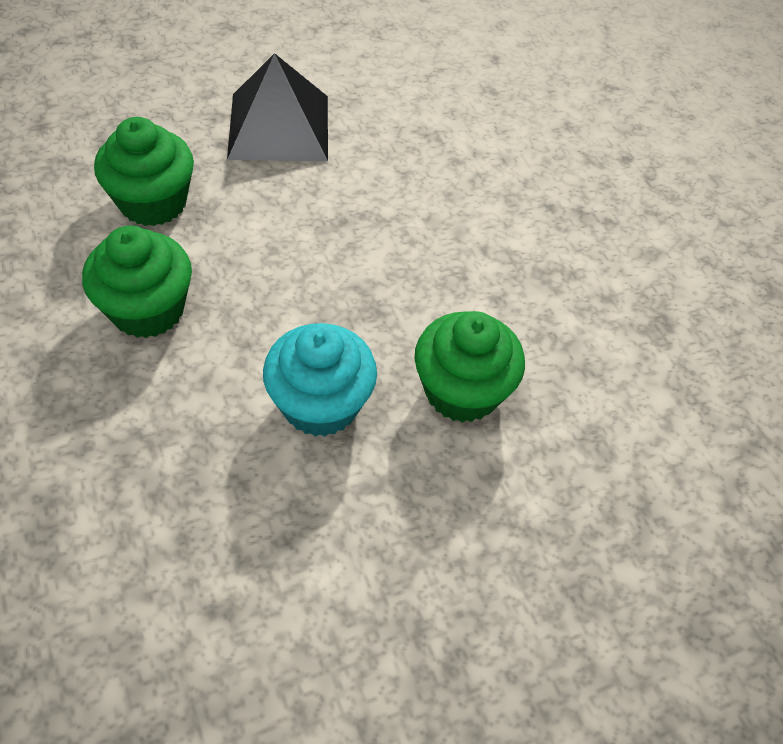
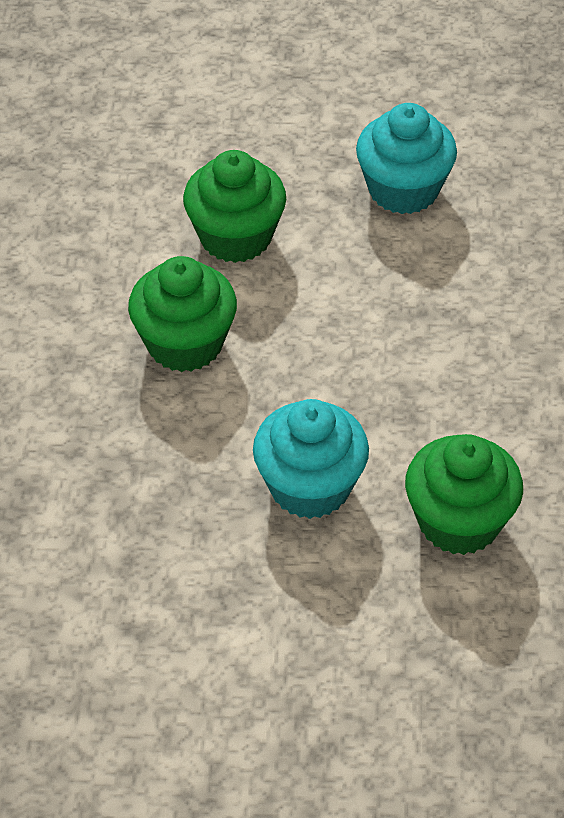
camera: 30 degrees right, 5 degrees down
black pyramid [227,53,328,161] -> turquoise cupcake [356,103,457,214]

